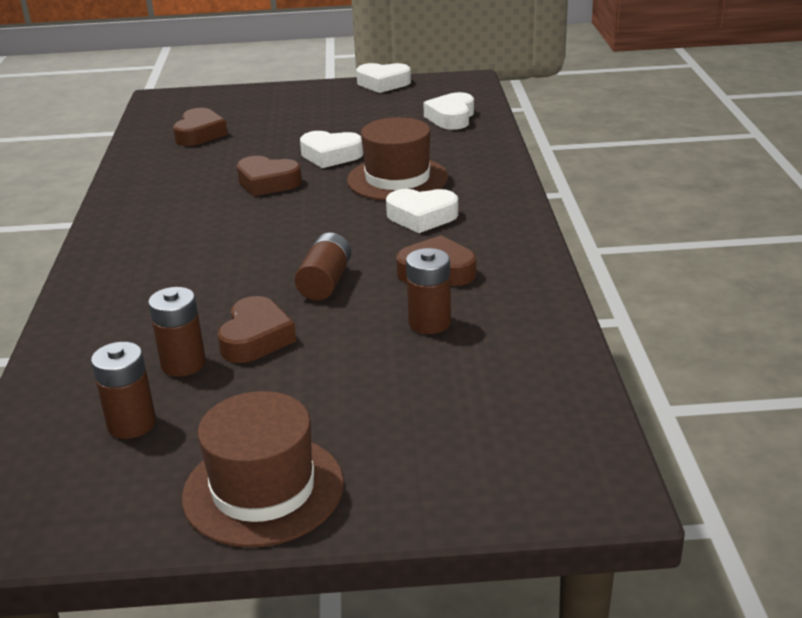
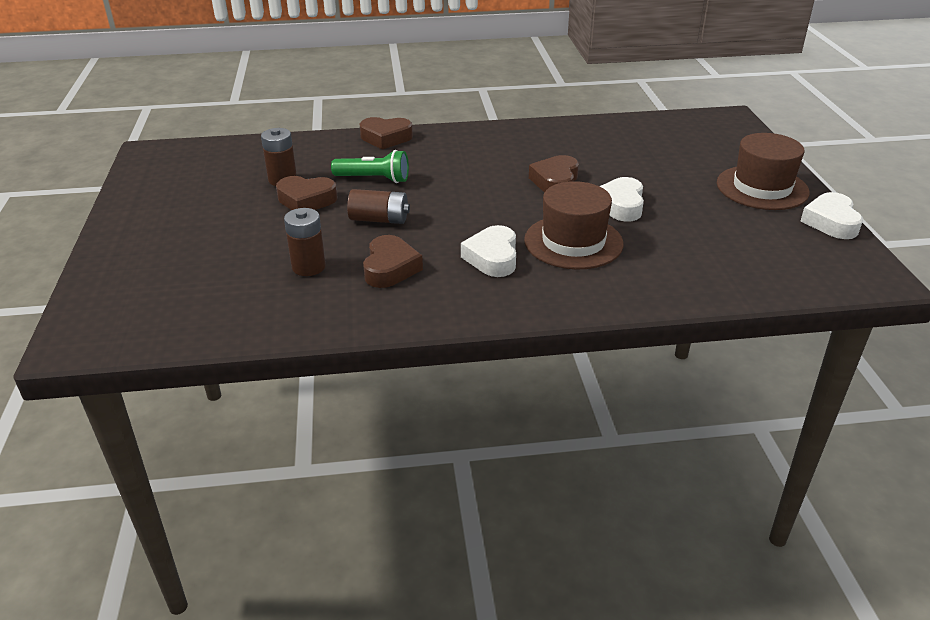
camera: 85 degrees right, 5 degrees up
brown battery [91,342,156,439] -> none
brown heart [173,108,228,146] -> brown heart moved to [359,117,413,149]
brown hat [182,391,344,548] -> brown hat moved to [717,133,810,210]
white heart [423,92,474,130] -> none
none -> green flashlight [331,150,409,183]

